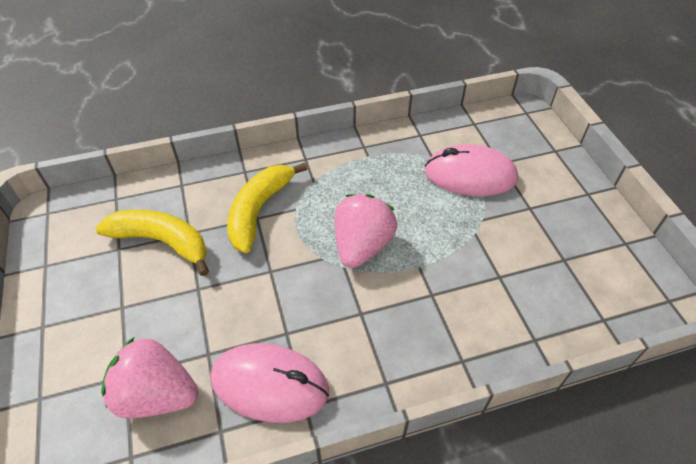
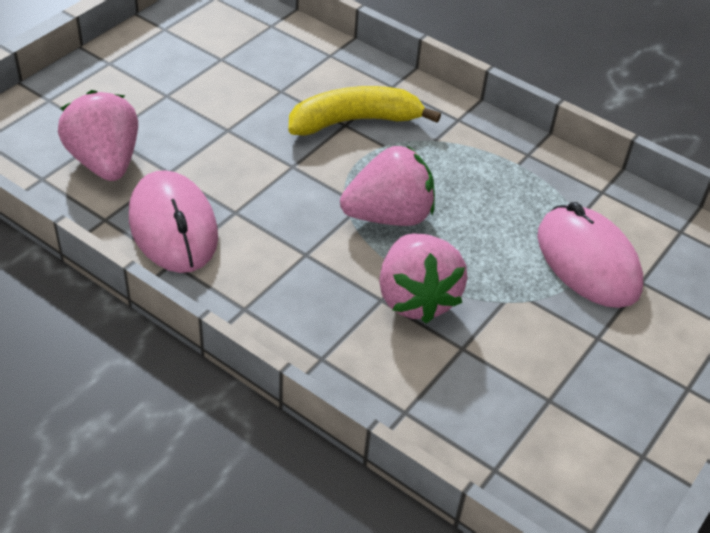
camera: 50 degrees right, 5 degrees down
yellow banana [95,210,209,276] -> none
none -> pink strawberry [379,233,467,324]

